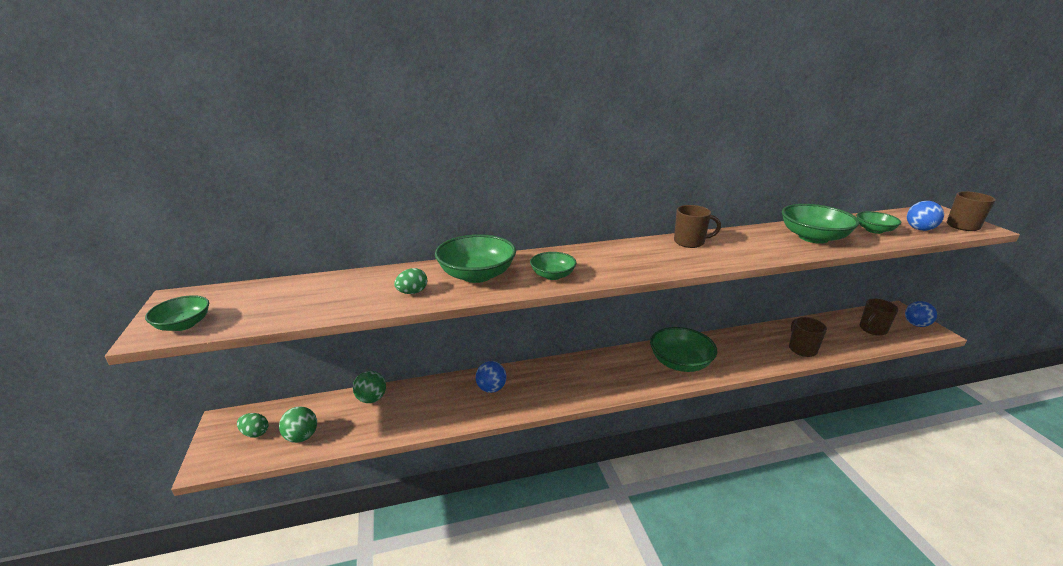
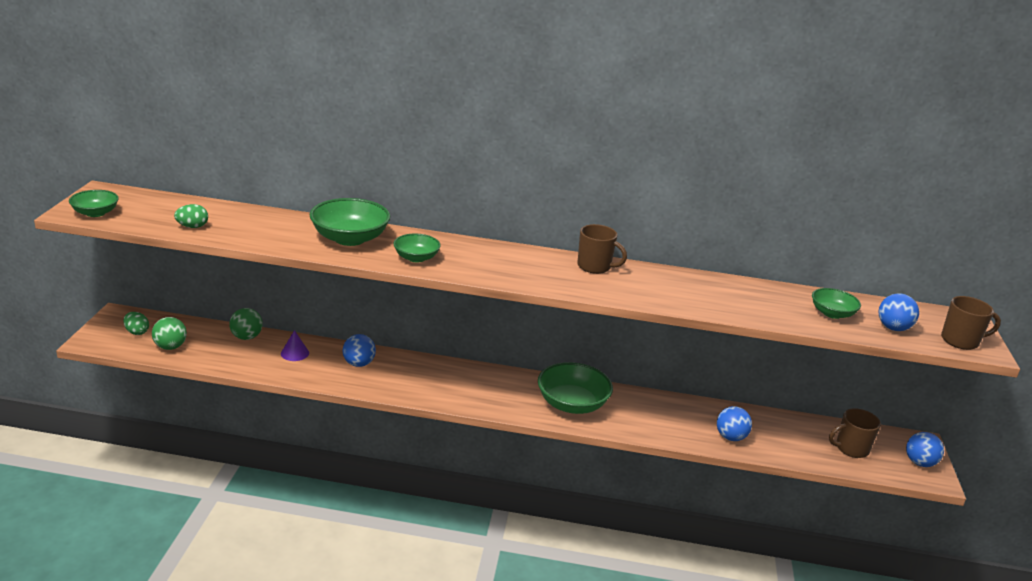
camera: 20 degrees right, 0 degrees up
green egg [394,268,427,294] -> green egg moved to [174,204,208,228]
green bowl [782,204,859,244] -> none
brown mug [789,317,827,357] -> blue ball [717,406,752,441]
none -> purple cone [281,330,309,361]

